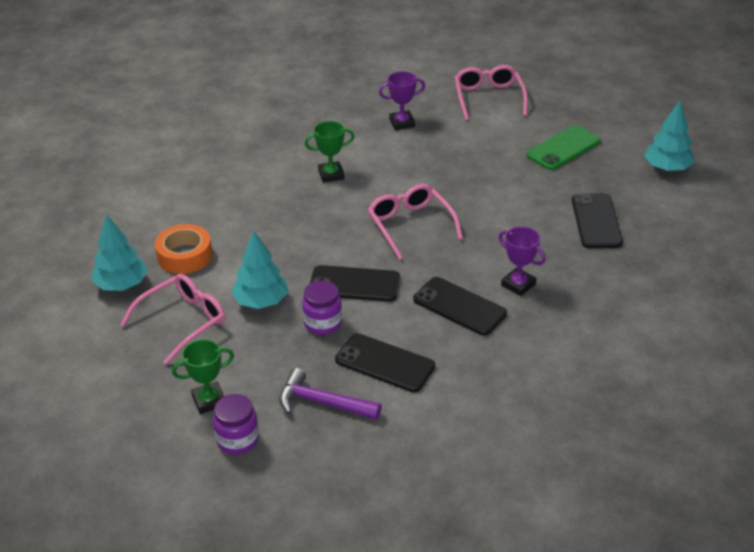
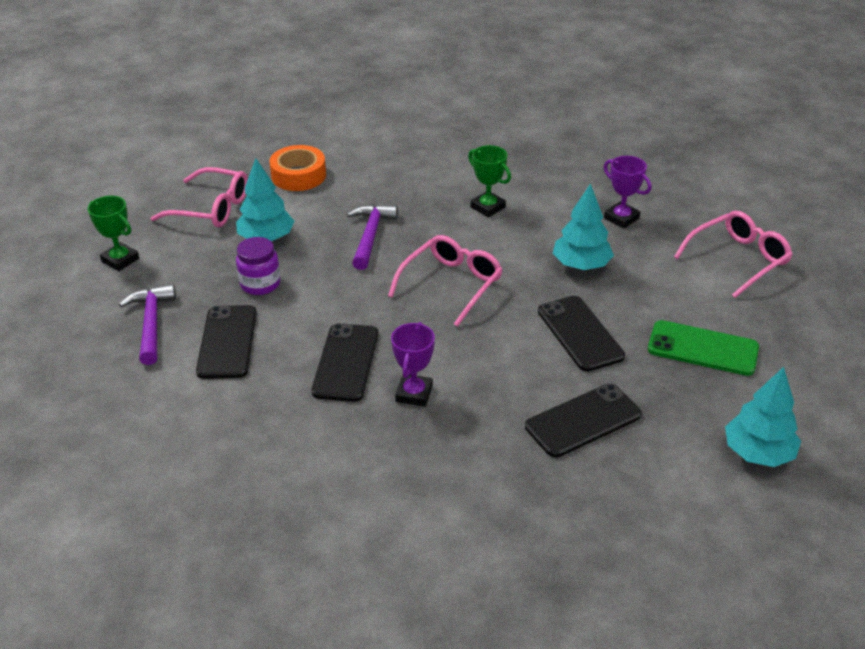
camera: 60 degrees right, 0 degrees up
turquoise tree [92,215,148,291] -> turquoise tree moved to [553,183,614,270]
purple jar [213,394,259,454] -> none
black phone [310,265,400,302] -> black phone moved to [538,296,625,372]
none -> purple hammer [347,204,398,270]

